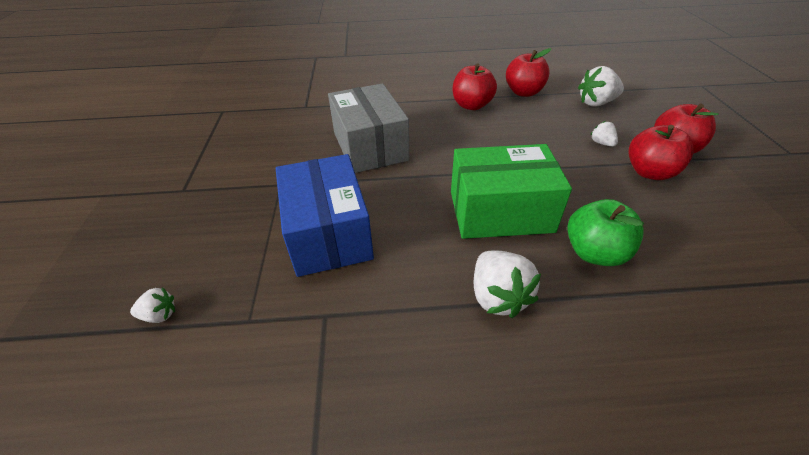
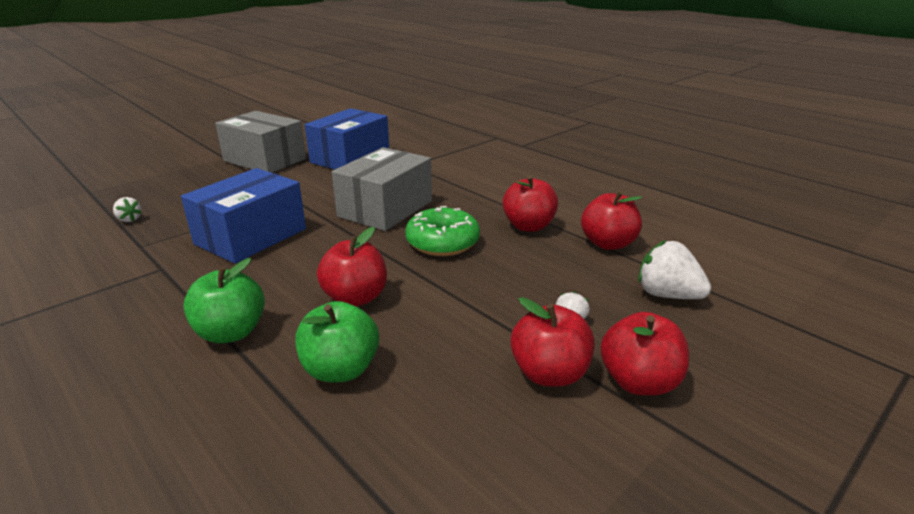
camera: 50 degrees right, 15 degrees down
green box [451,144,572,239] -> red apple [317,227,387,307]
white strawberry [474,250,541,318] -> green apple [183,258,265,343]
none -> grey box [215,111,306,173]
none -> blue box [305,108,389,169]
none -> green donut [405,206,480,256]

